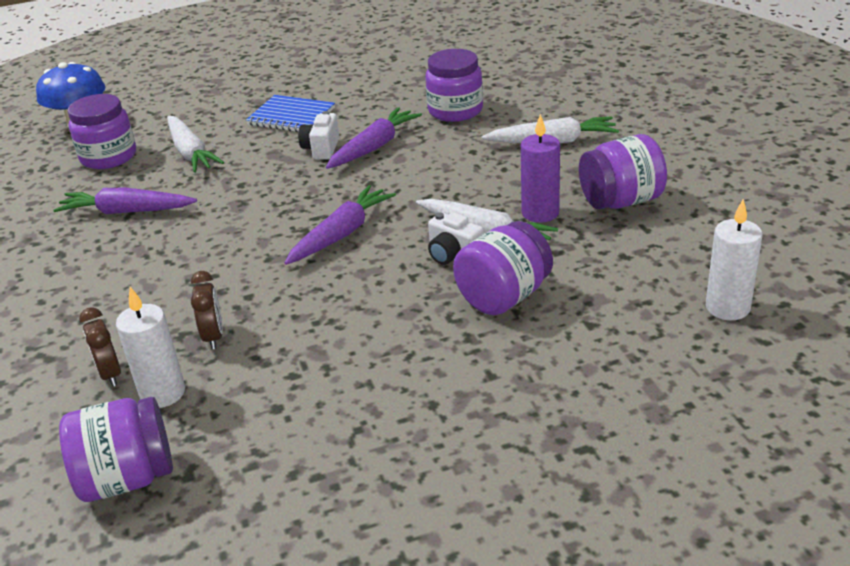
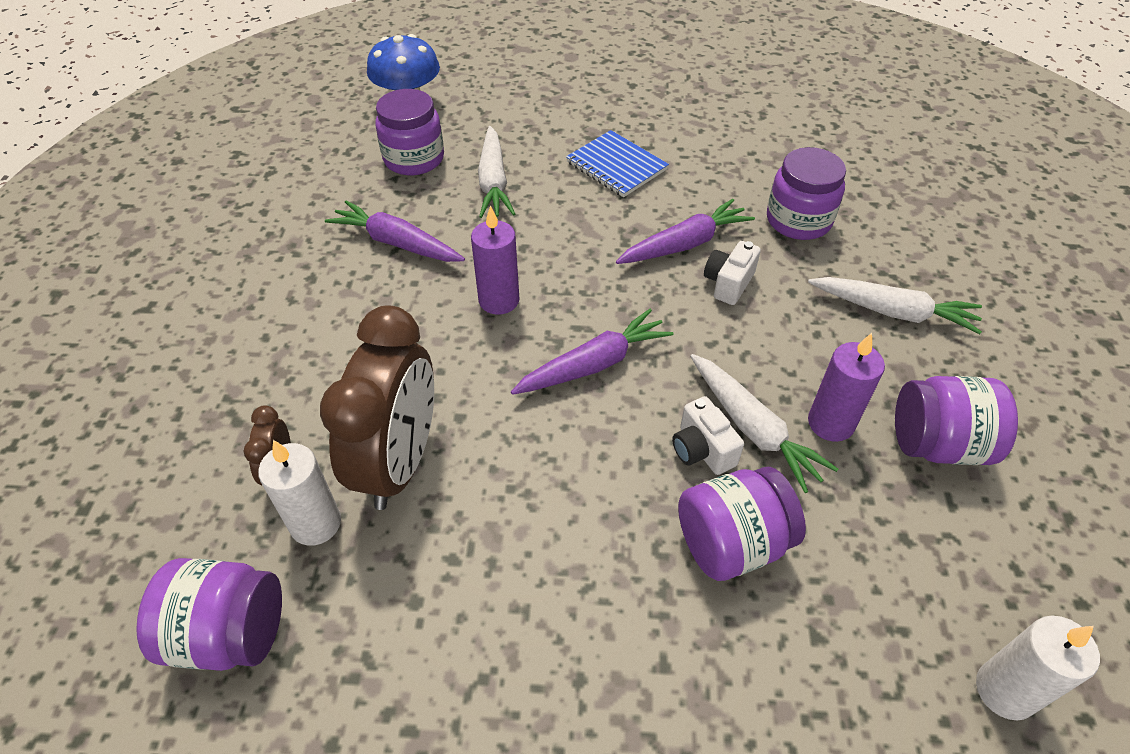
camera: 20 degrees right, 15 degrees up
brown clock [191,271,223,350] -> brown clock [320,306,434,510], size x2.25
white camera [298,111,339,159] -> white camera moved to [704,241,761,305]
none -> purple candle [471,205,520,315]

